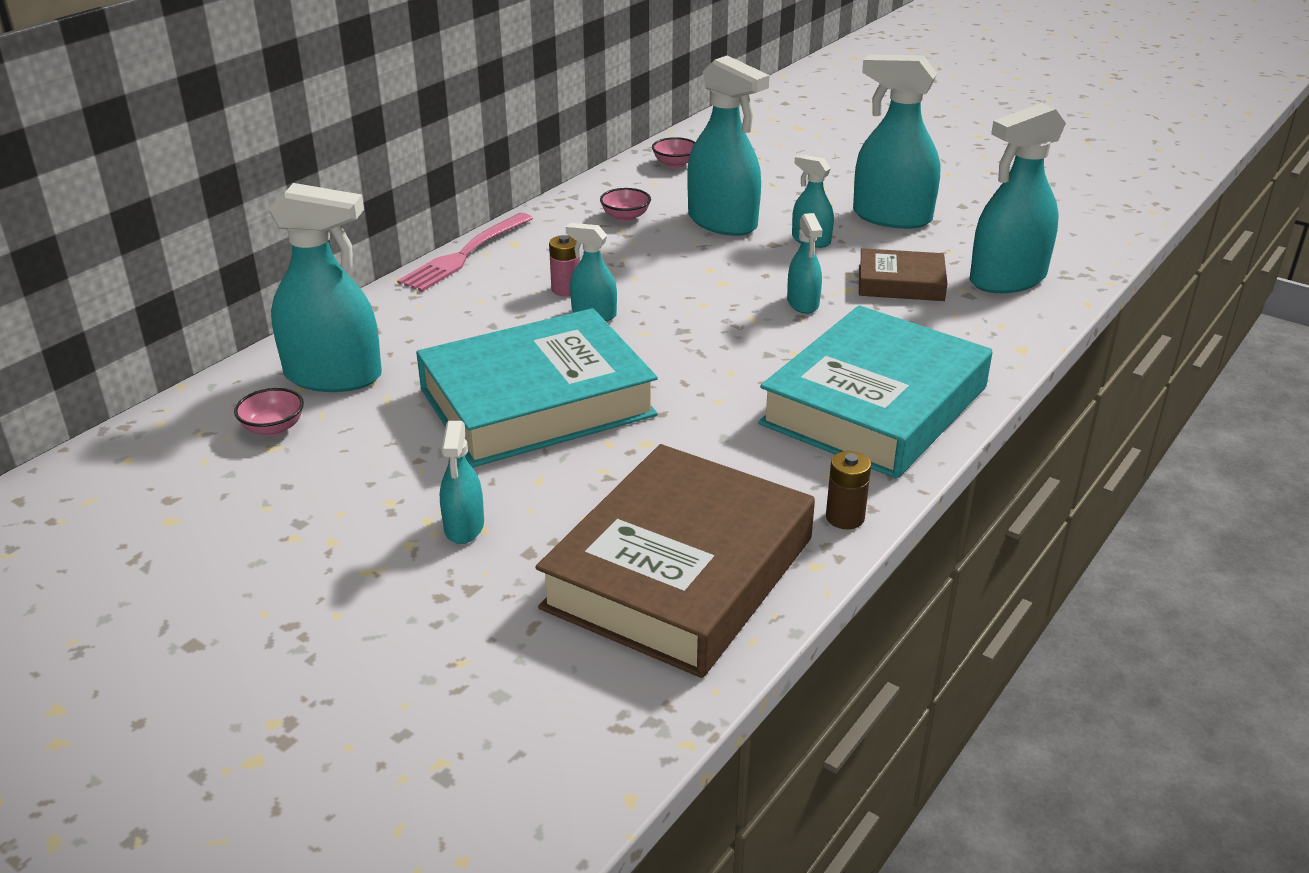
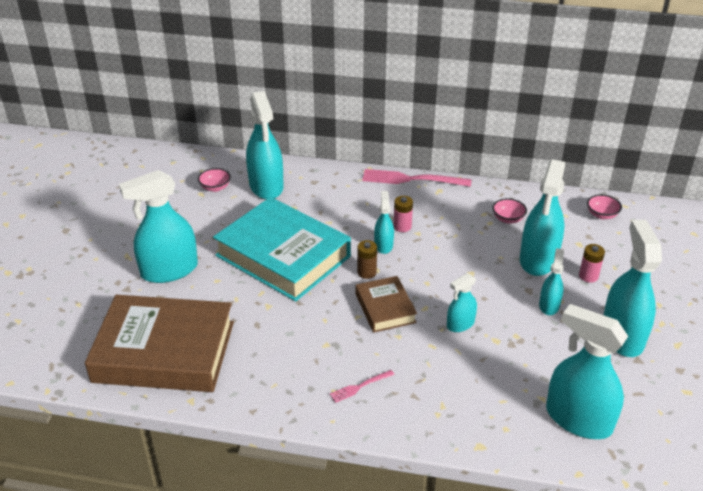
camera: 65 degrees right, 5 degrees up
turquoise spray bottle [440,421,484,544] -> turquoise spray bottle [119,170,198,283], size x1.93
turquoise book [758,305,992,479] -> pink fork [330,370,395,403]
brown battery [826,451,871,529] -> brown battery moved to [357,240,377,279]
brown book [859,248,947,301] -> brown book moved to [356,276,417,333]
none -> pink battery [579,244,605,283]

